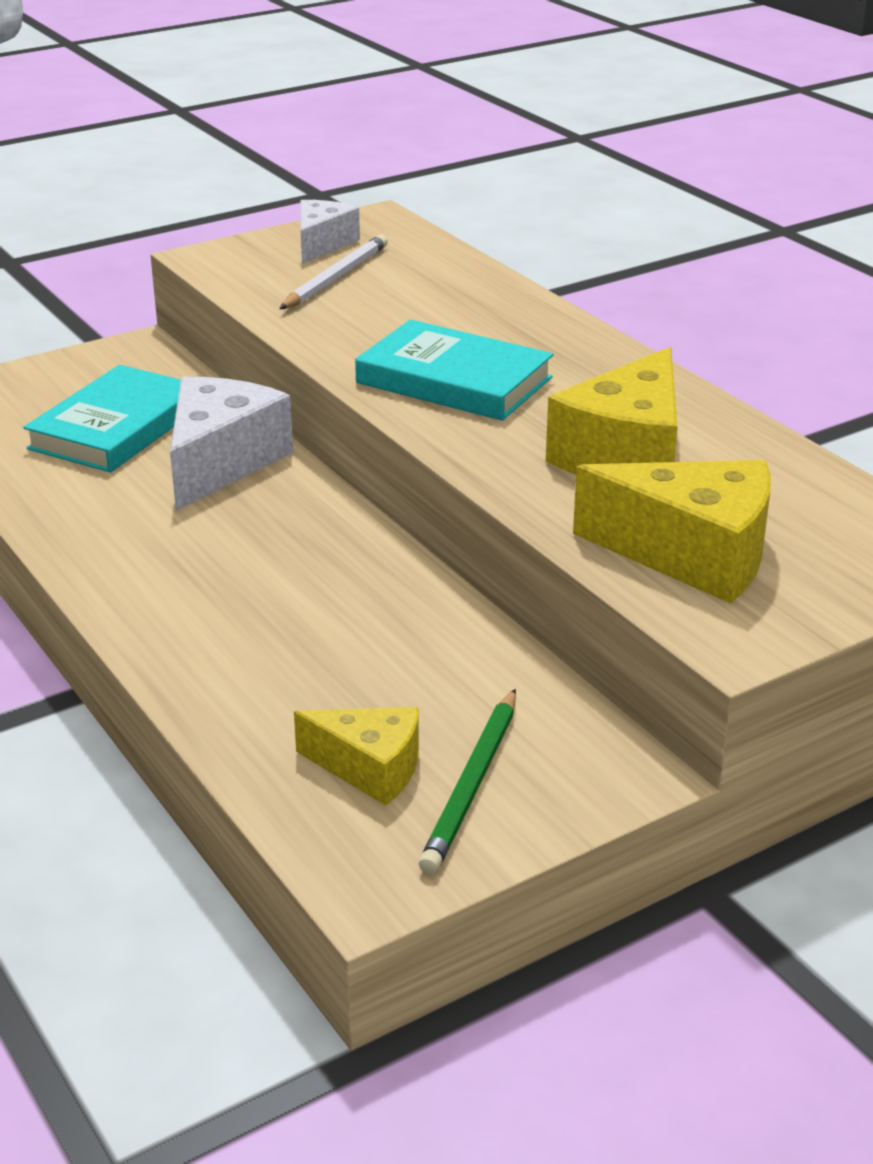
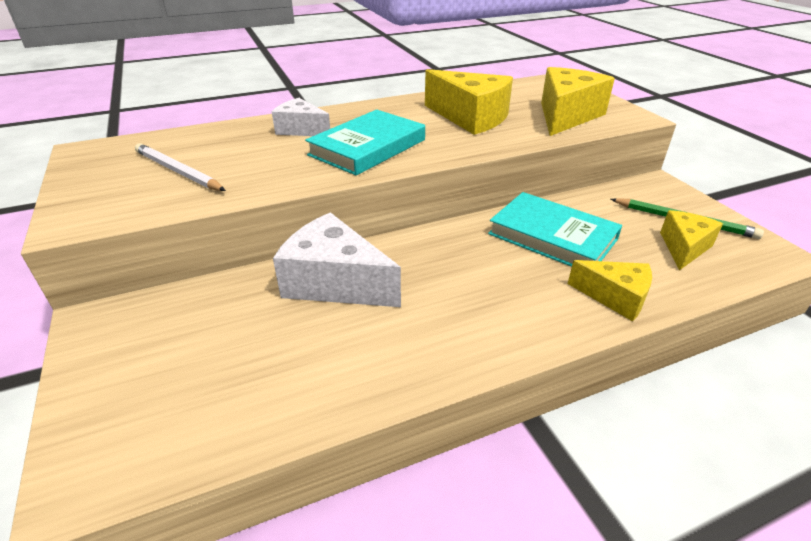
camera: 80 degrees left, 5 degrees up
turquoise book [23,365,181,472] -> turquoise book moved to [488,192,622,267]
white cheese [300,200,360,264] -> white cheese moved to [272,98,330,136]
none -> yellow cheese [568,260,652,321]

